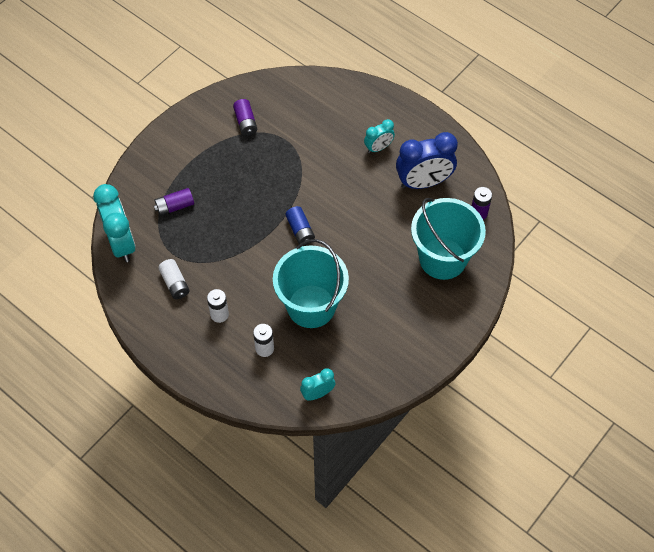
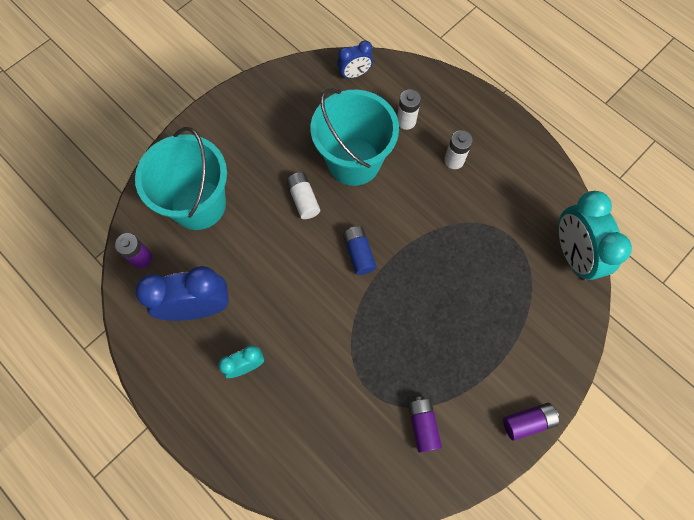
camera: 175 degrees left, 10 degrees up
purple battery [154,188,194,216] -> purple battery moved to [503,403,559,441]
white battery [158,259,190,299] -> white battery moved to [286,172,320,219]
turquoise clock [300,369,335,401] -> blue clock [337,40,373,79]

